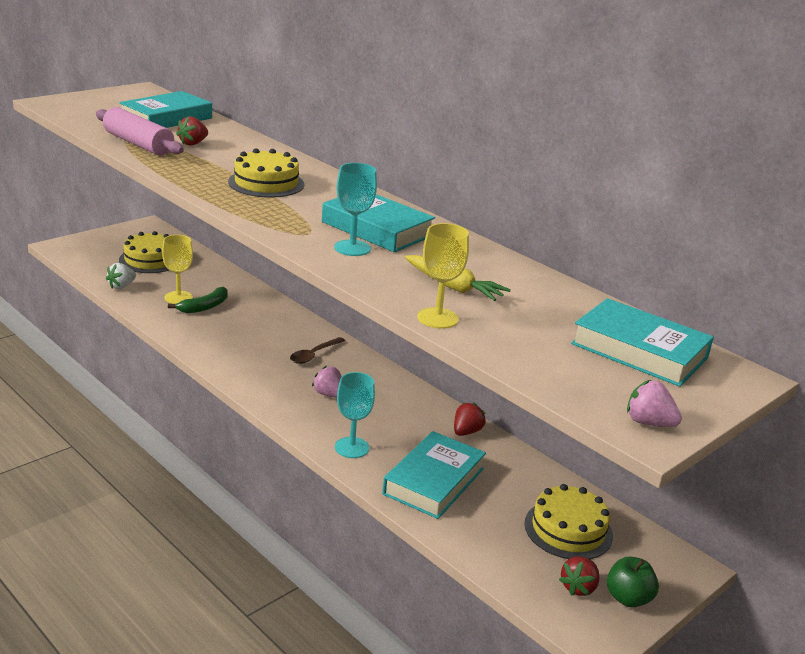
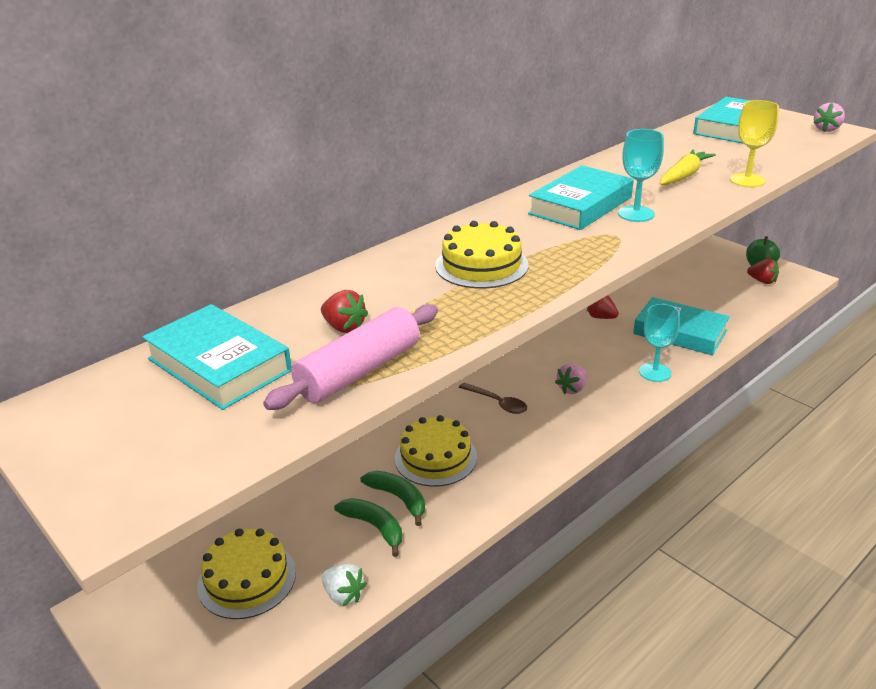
camera: 85 degrees left, 5 degrees up
yellow goblet [162,235,193,304] -> green banana [334,498,402,557]
yellow cake [524,484,613,559] -> yellow cake moved to [395,415,477,487]

